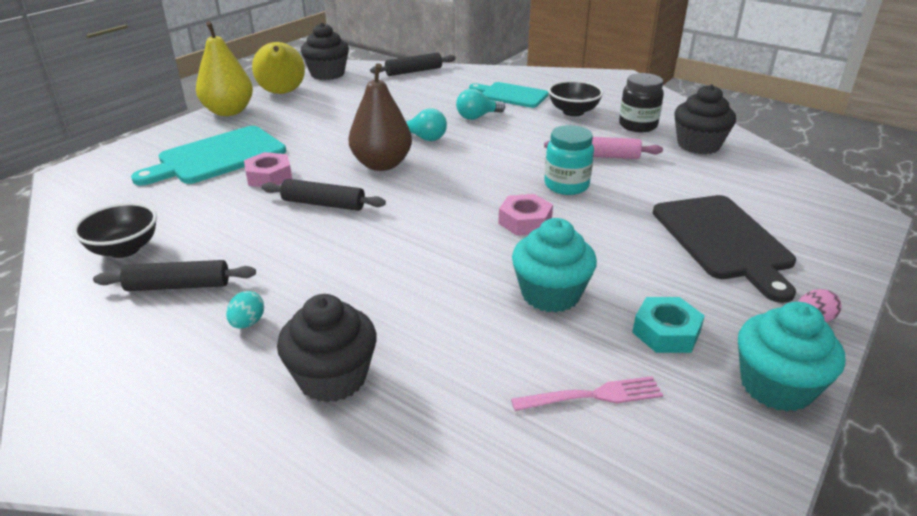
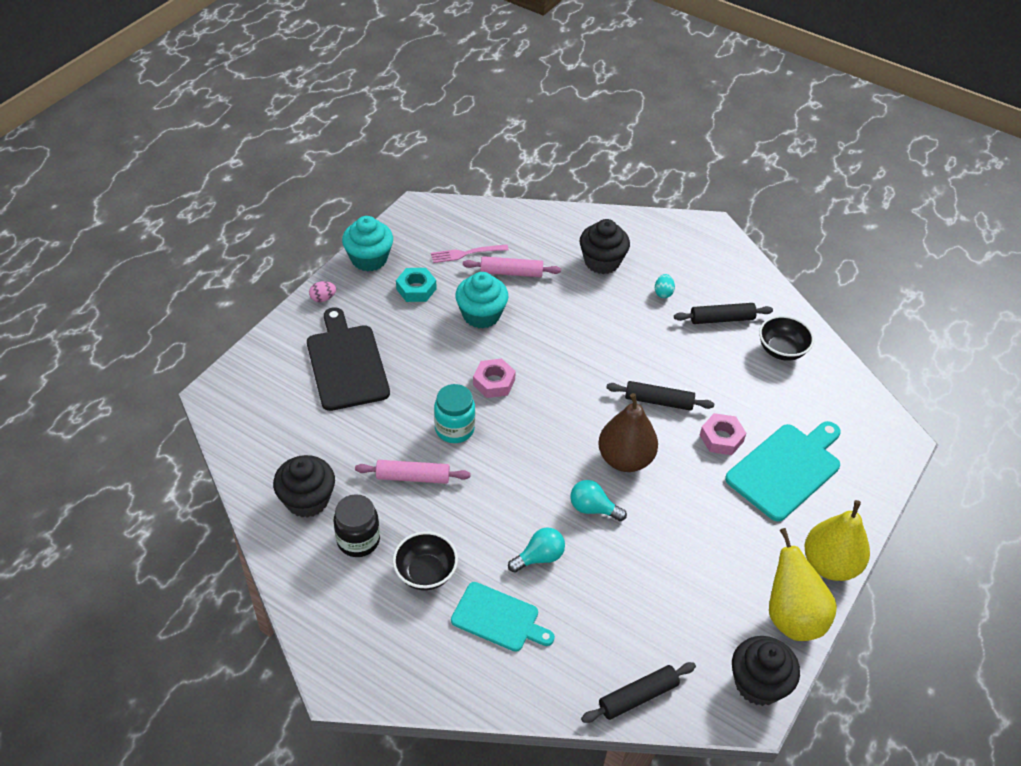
camera: 175 degrees right, 15 degrees up
none -> pink rolling pin [463,256,561,277]

